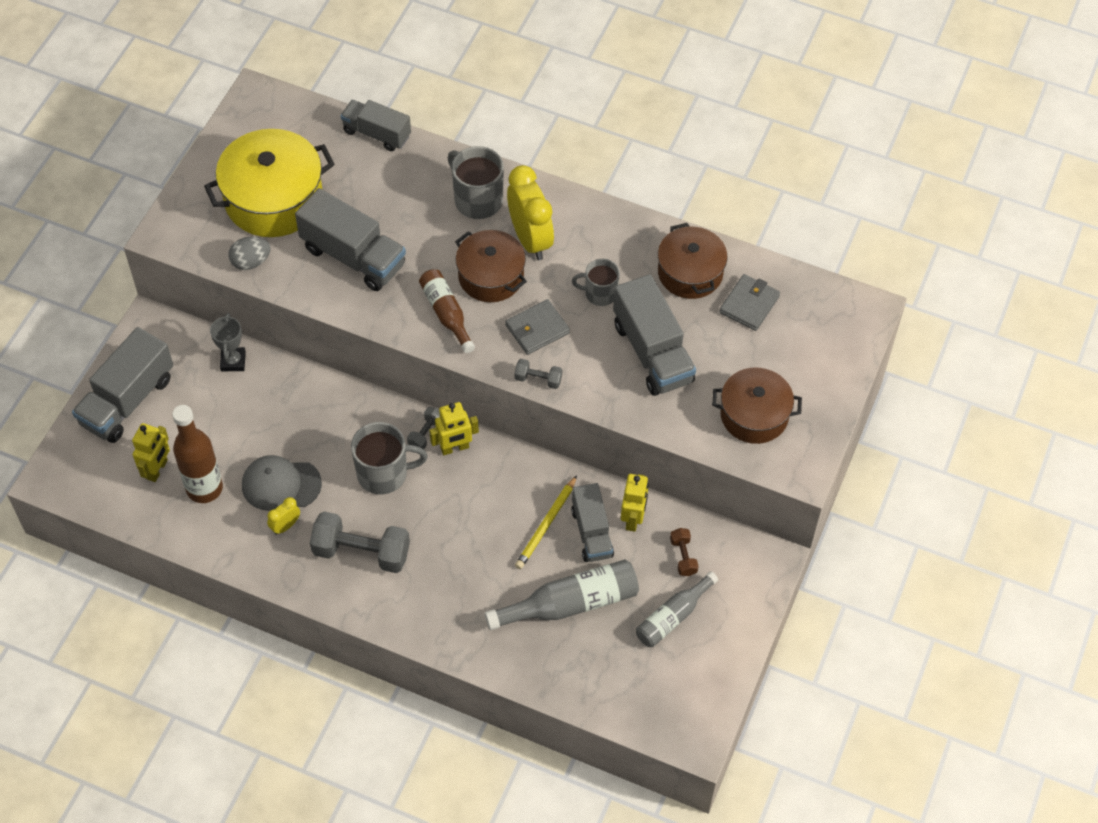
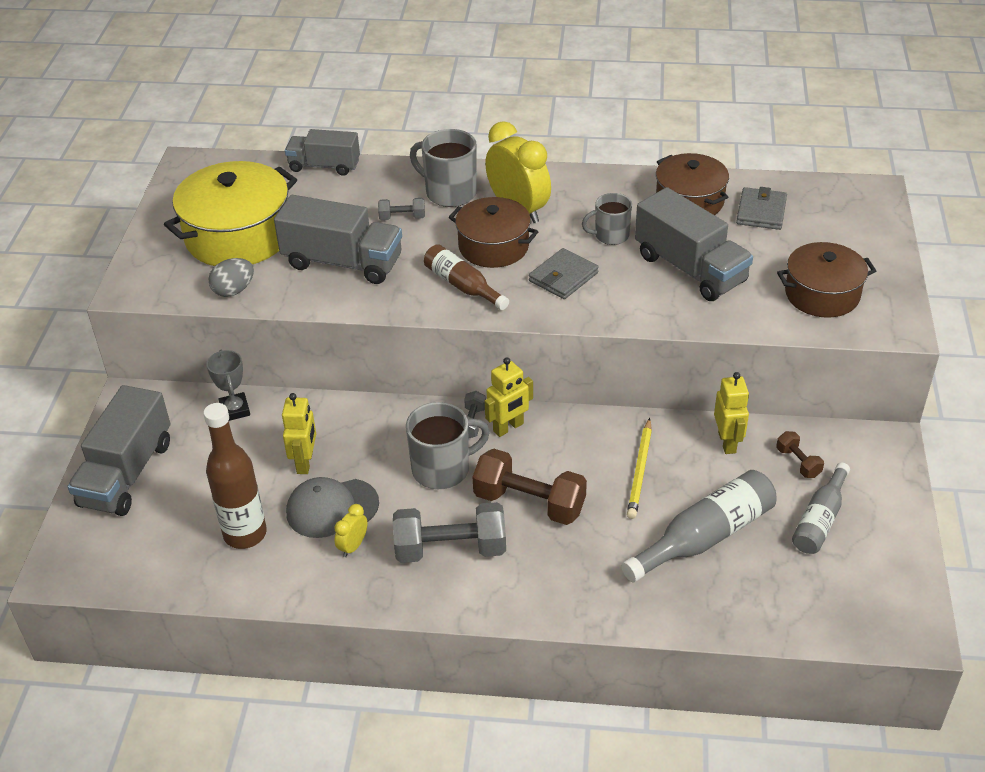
camera: 15 degrees left, 15 degrees down
yellow robot [132,423,170,482] -> yellow robot moved to [282,393,316,474]
grey dumbbell [515,359,562,389] -> grey dumbbell moved to [378,198,425,220]
grey truck [571,483,614,562] -> none
none -> brown dumbbell [473,449,587,525]

